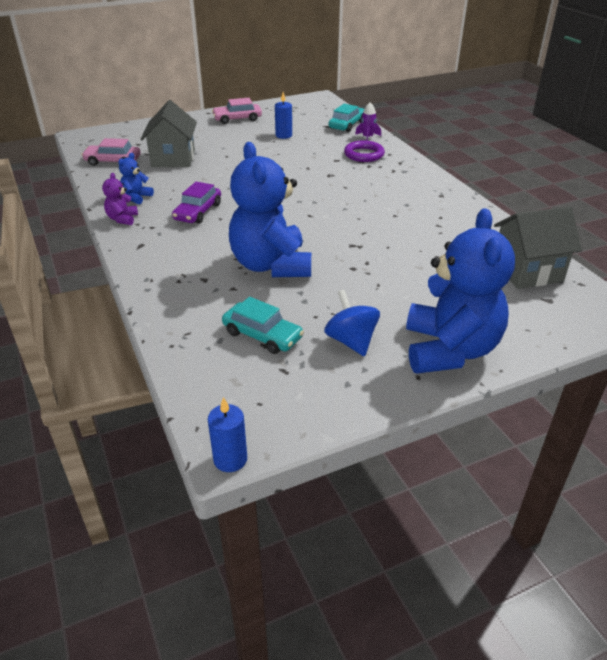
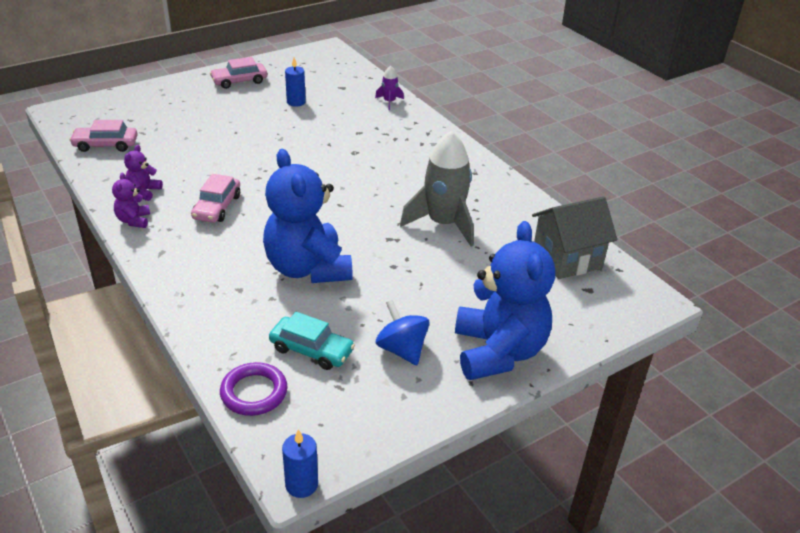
camera: 10 degrees left, 0 degrees up
blue teddy bear [118,153,154,204] -> purple teddy bear [124,145,163,201]
grey house [141,100,197,167] -> none
purple car [172,182,221,224] -> pink car [191,174,240,223]
turquoise car [329,104,364,132] -> none
purple ring [344,140,385,162] -> purple ring moved to [220,362,288,416]
none -> grey rocket [400,131,474,247]

